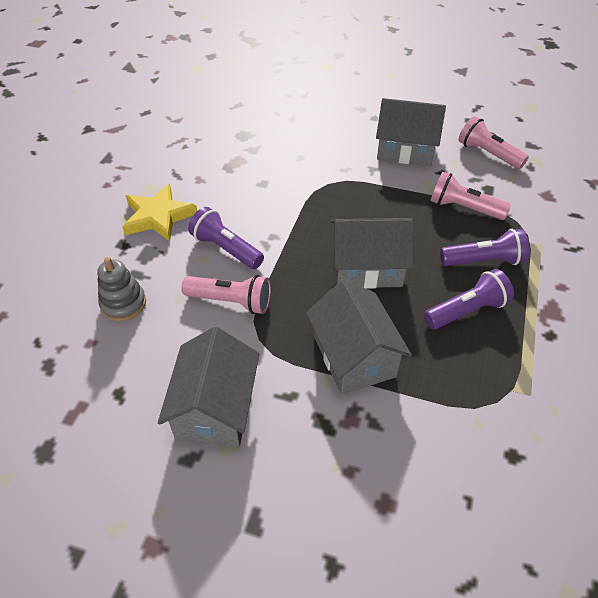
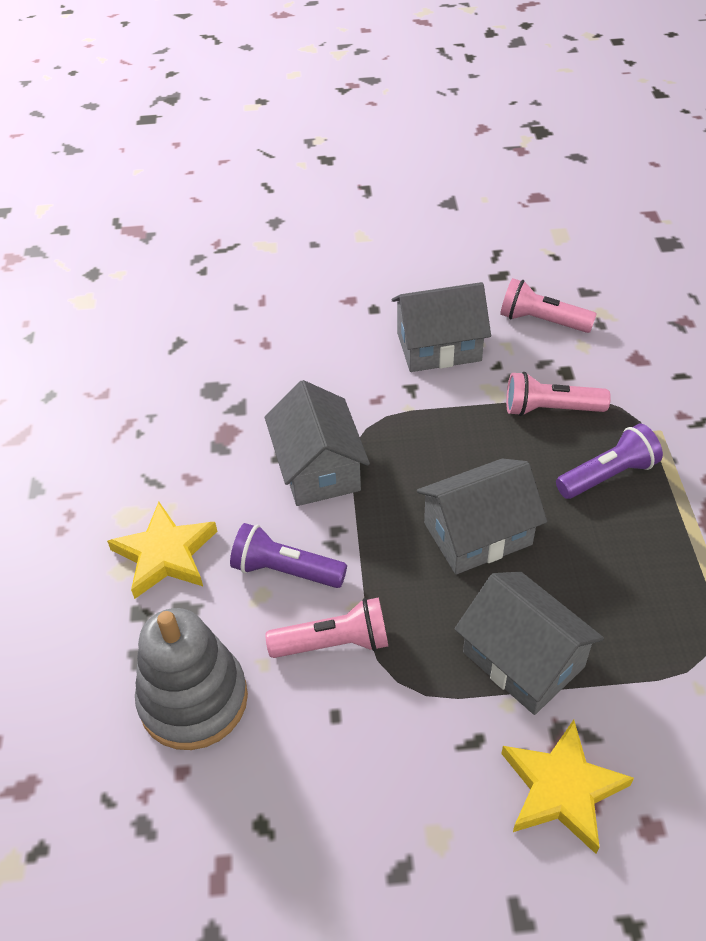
camera: 20 degrees left, 0 degrees up
grey stacking toy [97,257,146,321] -> grey stacking toy [135,608,248,750], size x1.70
grey house [158,327,259,447] -> grey house moved to [265,380,370,506]
purple flashlight [424,269,514,329] -> none
none -> yellow star [501,720,634,854]

